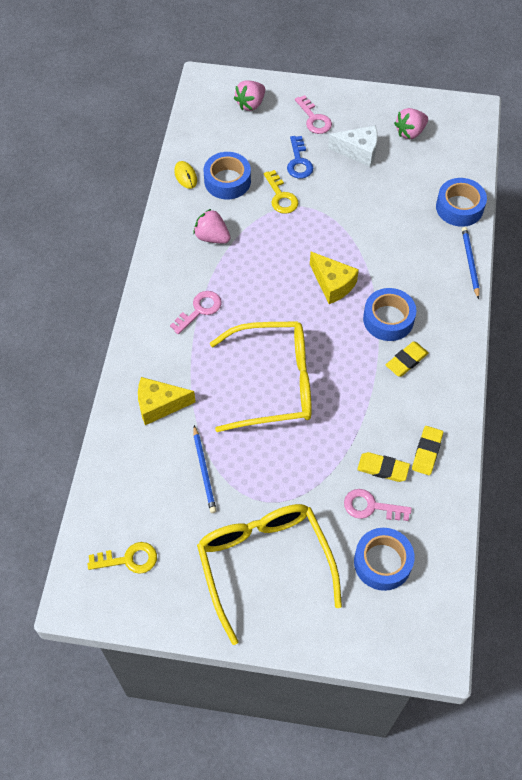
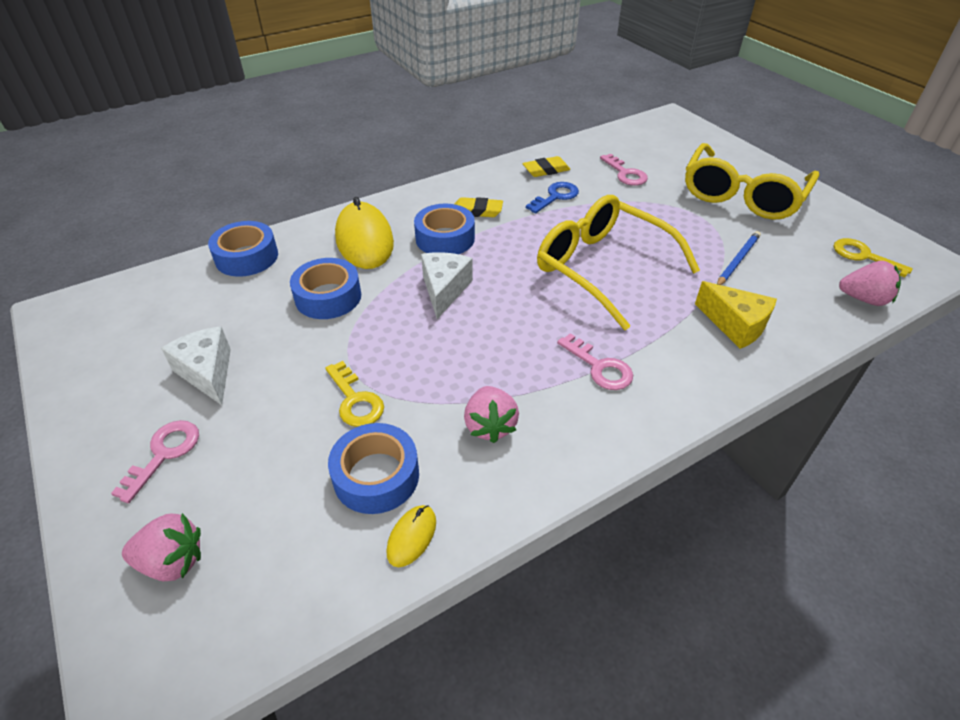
camera: 130 degrees left, 15 degrees down
pink key [170,291,221,334] -> pink key turned 135 degrees counterclockwise [557,333,633,390]
yellow key [264,170,299,214] -> yellow key turned 120 degrees clockwise [325,361,384,427]
blue key [287,136,313,179] -> blue key moved to [526,182,579,213]
yellow cheese [310,252,359,304] -> white cheese [421,252,473,319]
blue tape [354,528,415,591] -> blue tape moved to [290,258,361,319]
yellow eraser [357,452,410,482] -> none
pink strawberry [394,108,428,139] -> pink strawberry moved to [839,261,901,306]
blue pencil [462,227,480,299] -> none
none -> yellow mouse [335,197,394,269]

